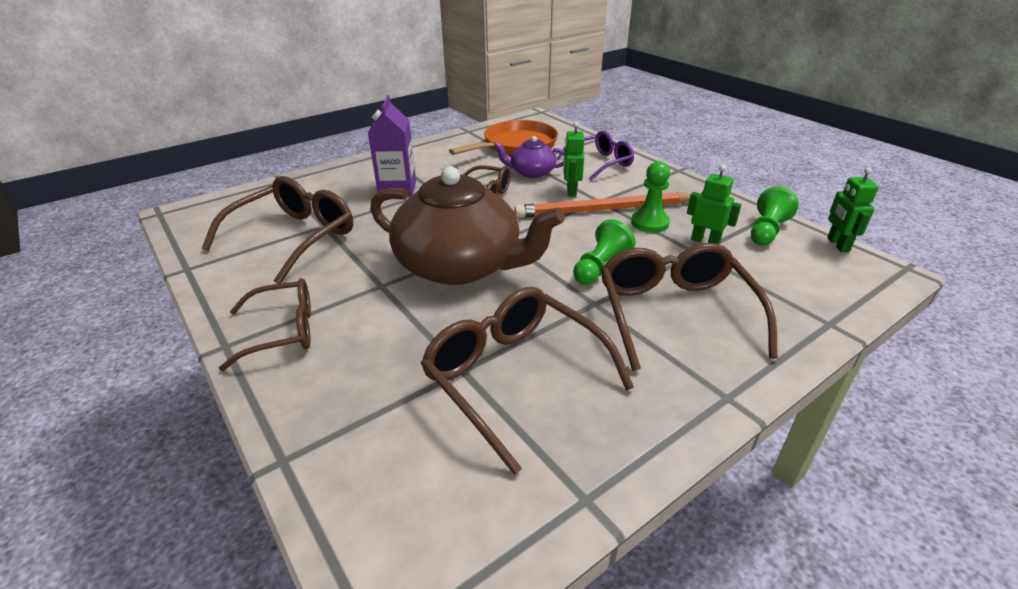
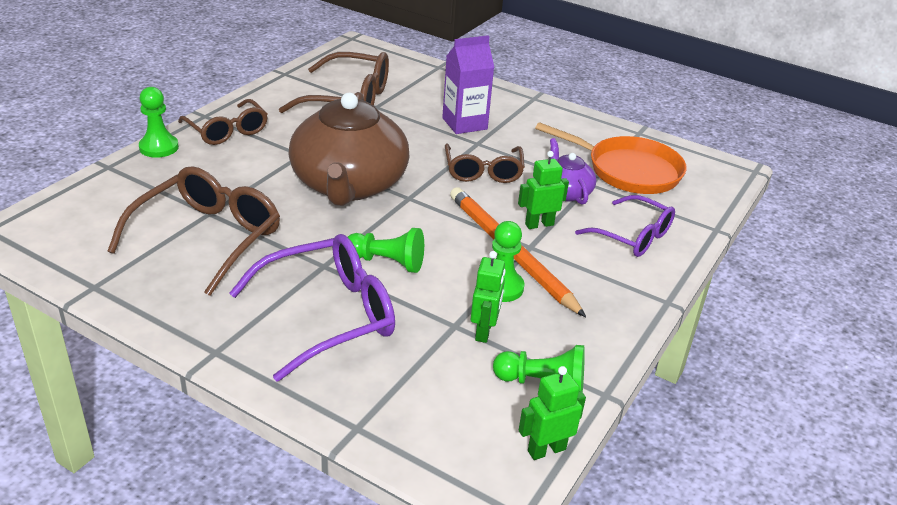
camera: 65 degrees right, 0 degrees up
brown glasses [601,243,778,371] -> purple glasses [229,234,395,382]
none -> green pawn [139,87,179,158]

